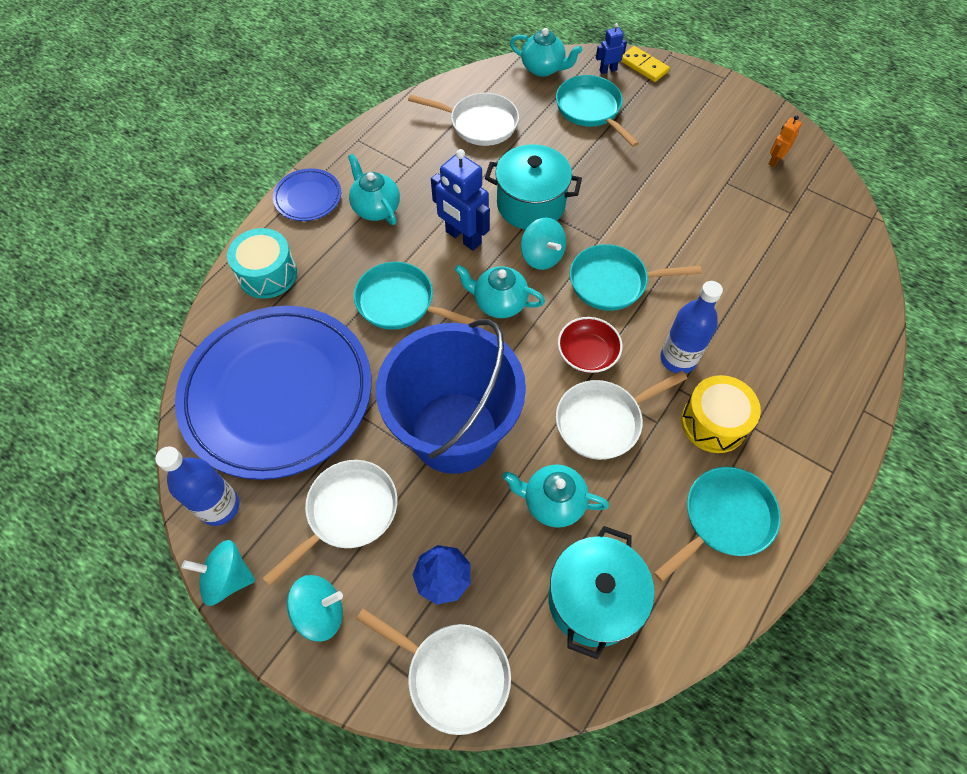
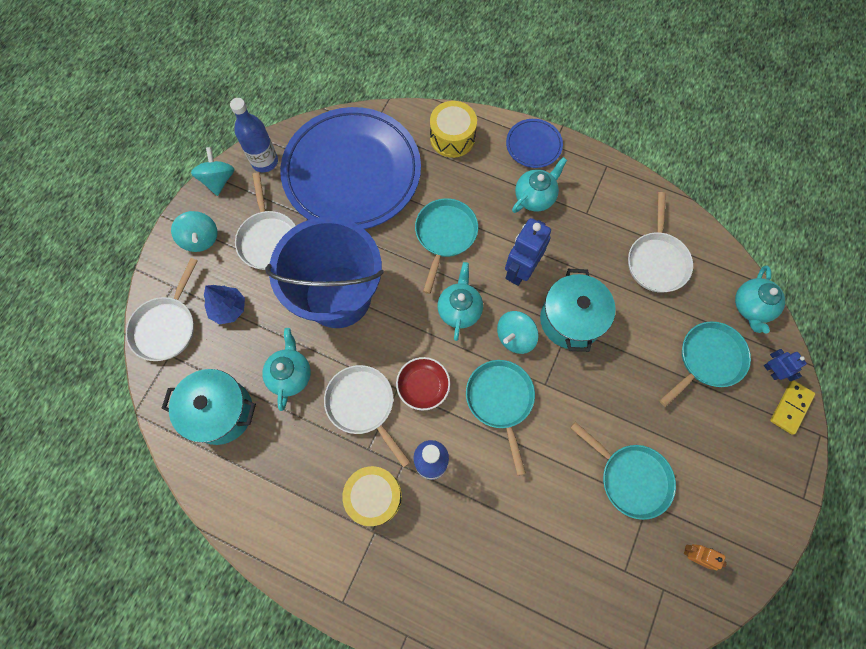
camera: 80 degrees right, 10 degrees up
turquoise drum [227,228,297,299] -> yellow drum [430,101,477,158]
white pan [263,460,397,586] -> white pan turned 45 degrees clockwise [235,172,296,270]
turquoise pan [654,467,781,582] -> turquoise pan moved to [570,422,676,520]

